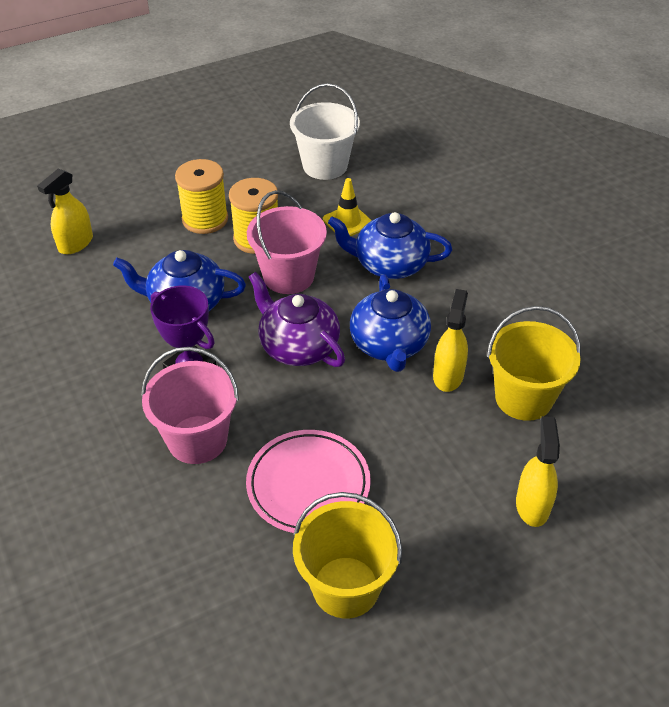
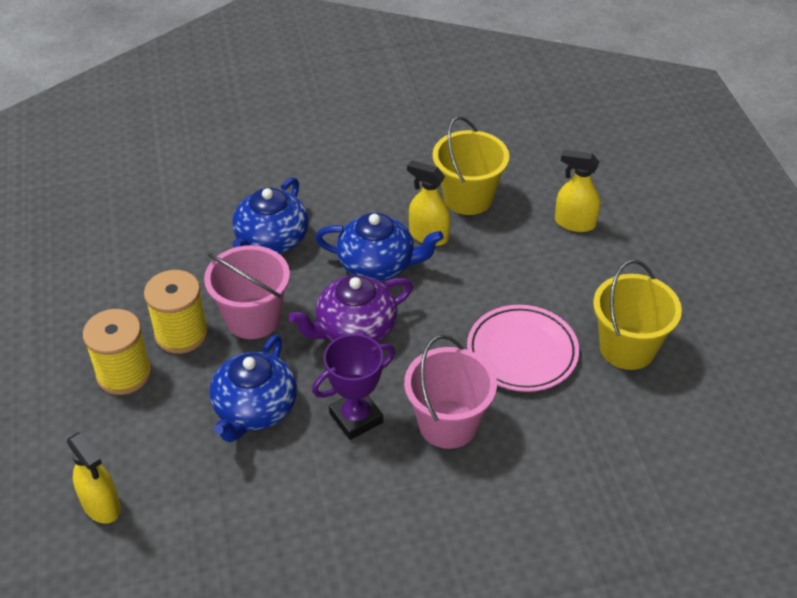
camera: 75 degrees left, 0 degrees up
white bucket [290,83,360,180] -> none
yellow traffic cone [323,178,372,236] -> none

